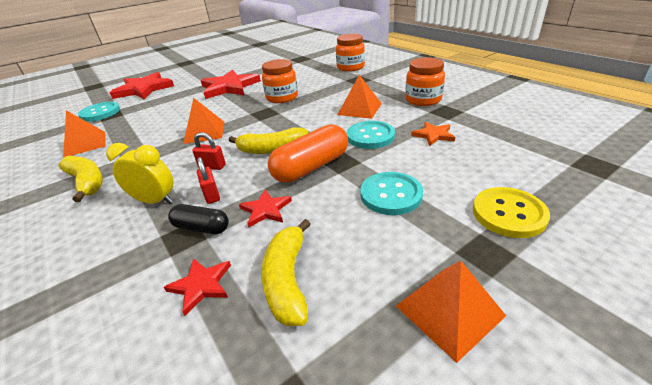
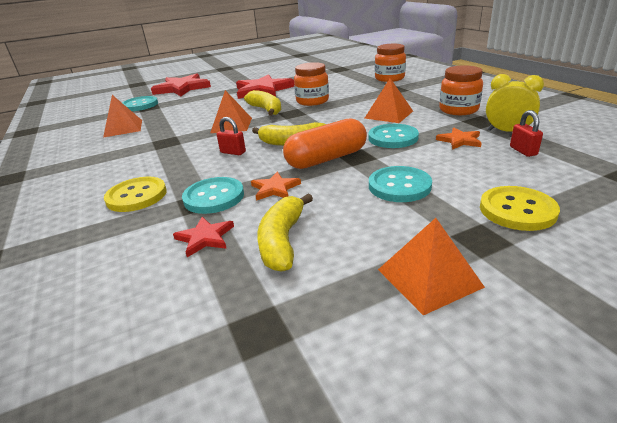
camera: 10 degrees right, 5 degrees down
yellow banana [58,156,103,202] -> yellow banana moved to [244,90,282,115]
yellow clock [106,143,173,204] -> yellow clock moved to [486,74,544,132]
black capsule [168,204,229,234] -> turquoise button [182,177,244,214]
red padlock [197,157,220,204] -> red padlock moved to [510,110,543,157]
red star [239,190,292,227] -> orange star [251,172,301,201]
none -> yellow button [104,177,167,212]

